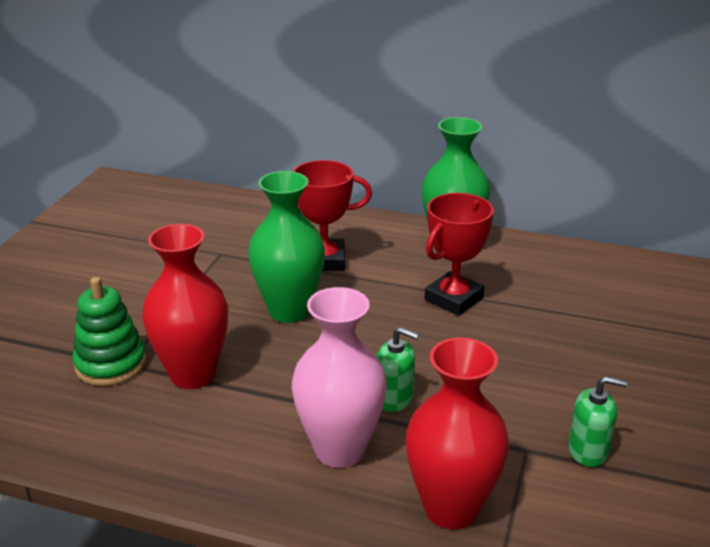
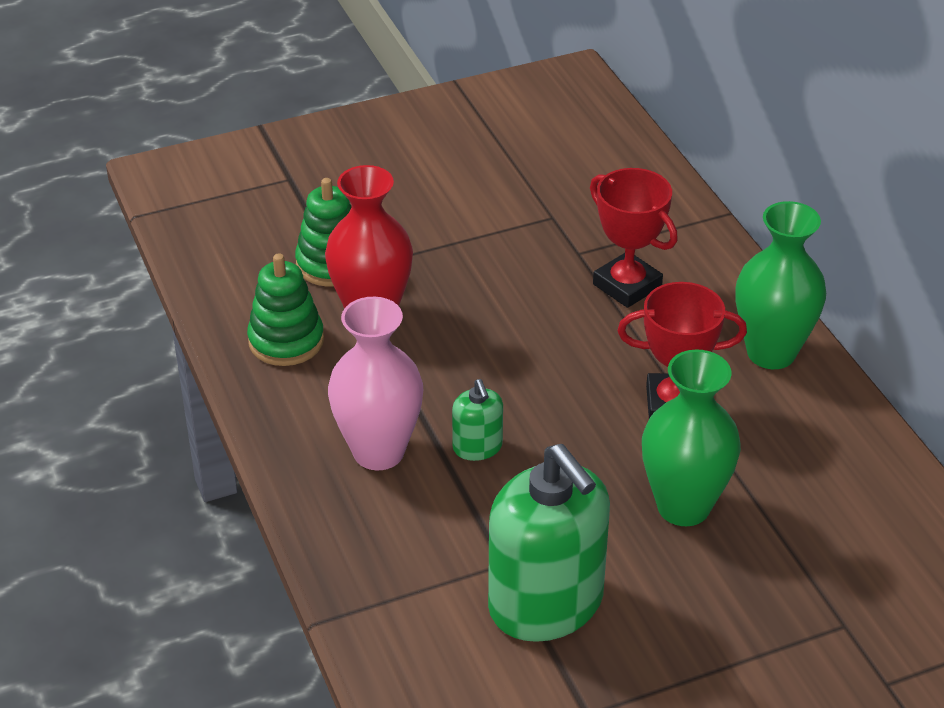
camera: 50 degrees right, 10 degrees up
green vase [248,171,325,323] -> green vase moved to [642,349,741,526]
red vase [405,337,509,529] -> none
green soap dispenser [568,376,627,467] -> green soap dispenser [488,444,610,642], size x2.21
none -> green stacking toy [247,254,324,366]

